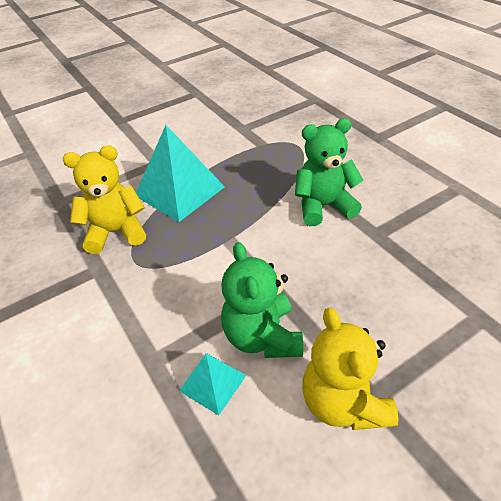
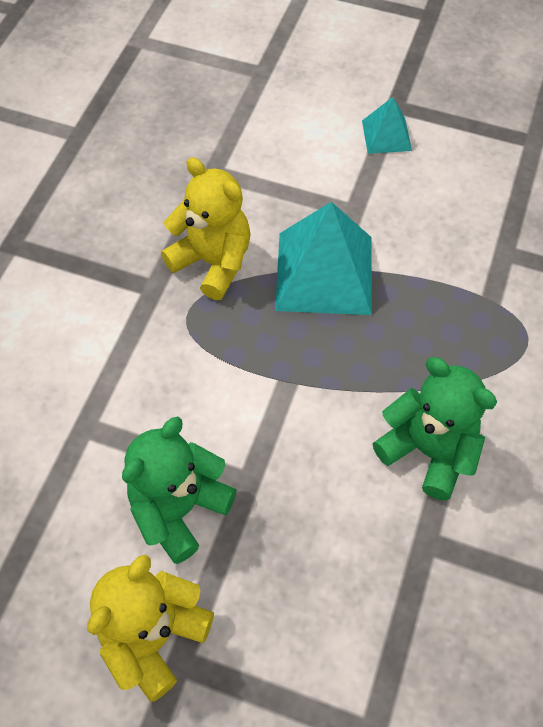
camera: 50 degrees right, 15 degrees up
turquoise pyramid [179,353,246,415] -> turquoise pyramid moved to [362,97,412,154]

